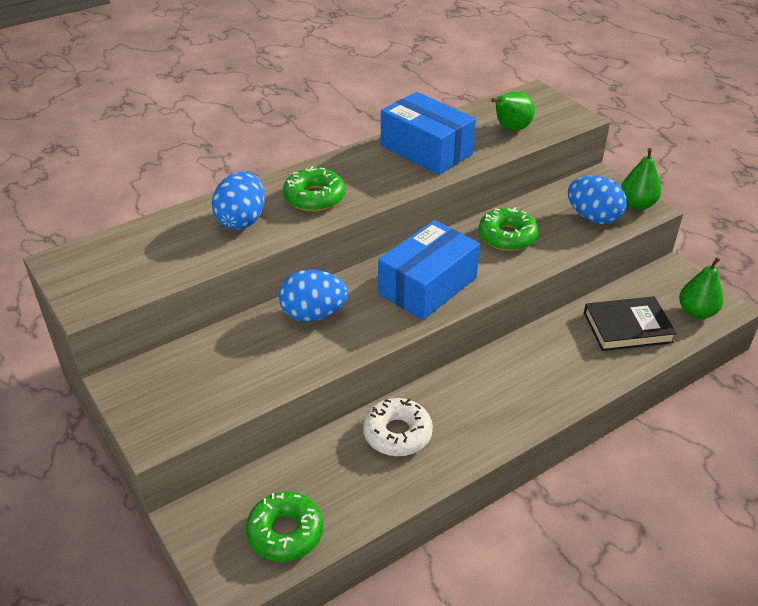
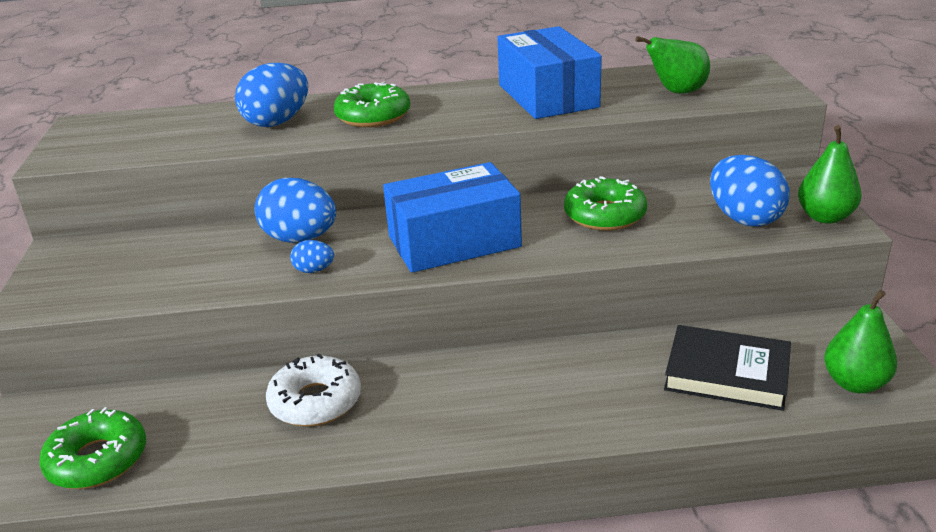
camera: 30 degrees right, 10 degrees down
none -> blue egg [290,240,334,273]

